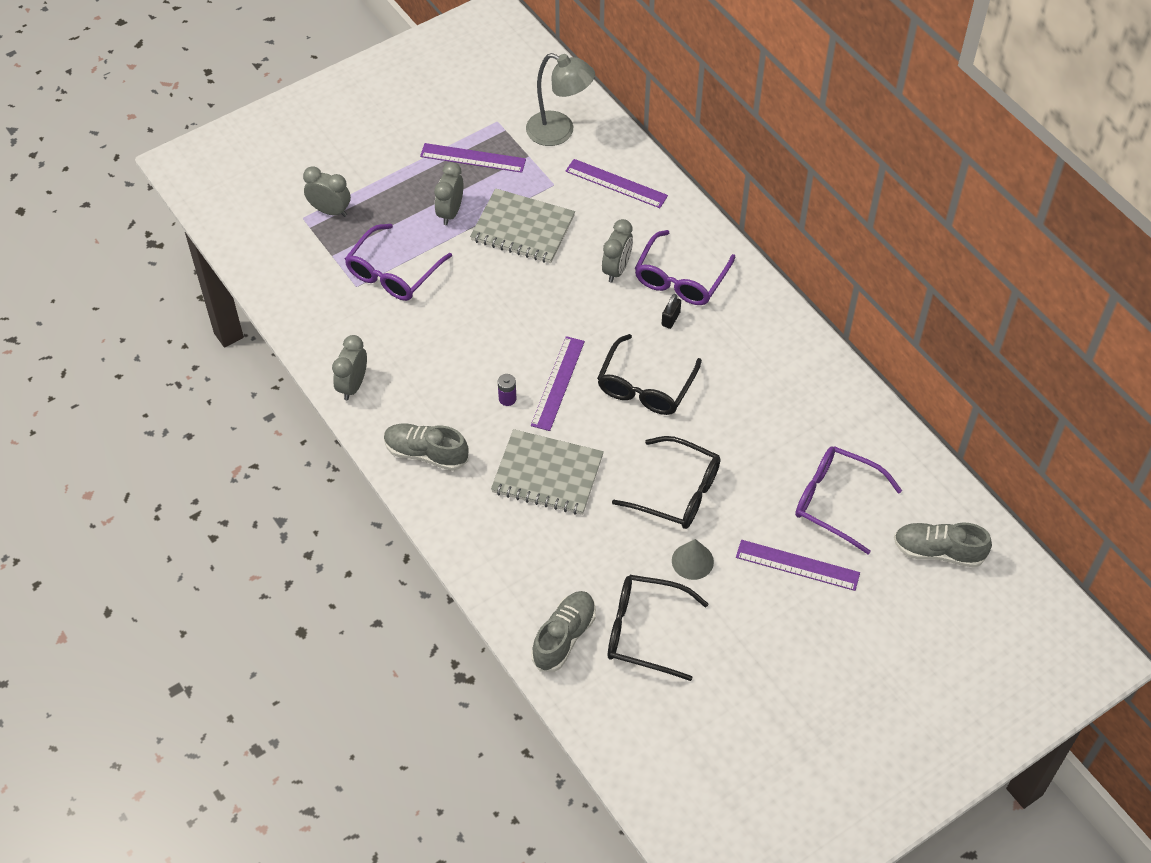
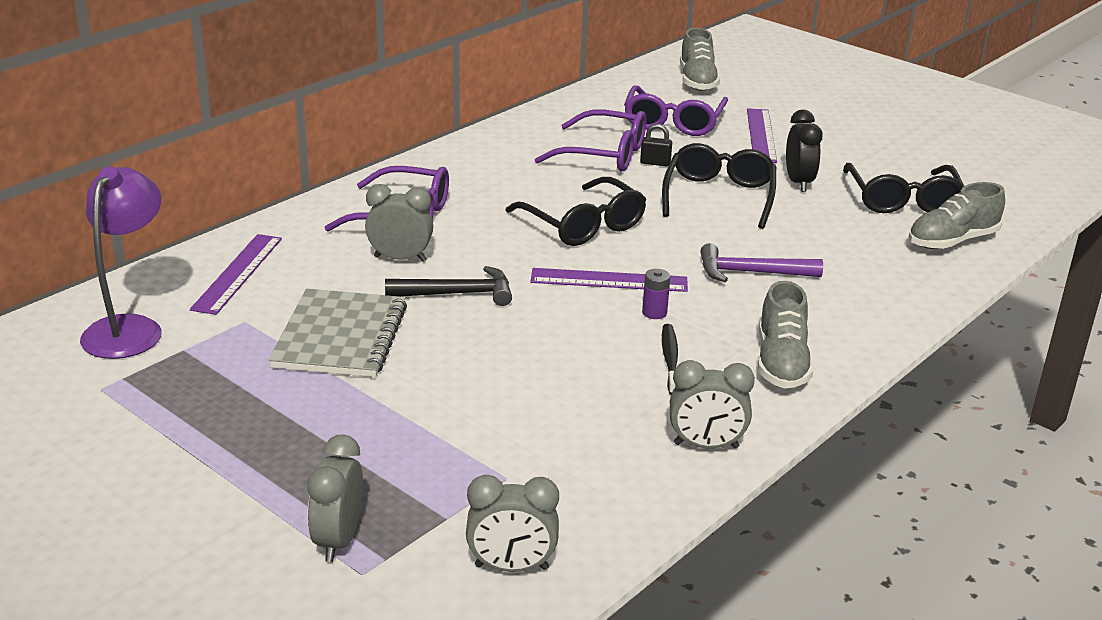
camera: 105 degrees left, 25 degrees down
purple glasses [345,224,452,301] -> purple glasses moved to [535,110,646,171]
purple ruler [420,143,526,173] -> none
grey clock [434,162,463,225] -> grey clock moved to [466,475,559,572]
grey notebook [491,429,604,515] -> purple hammer [700,243,823,282]
grey lamp [526,53,595,146] -> purple lamp [80,166,162,359]
grey shoe [531,591,596,672] -> grey shoe turned 45 degrees counterclockwise [908,182,1005,249]
black glasses [597,334,702,415] -> black glasses turned 45 degrees clockwise [505,177,647,246]
black padlock [662,294,681,329] -> black padlock moved to [640,124,672,167]
grey cone [672,539,714,580] -> black clock [786,110,823,192]
none -> black hammer [385,266,512,306]
none -> black toothbrush [662,324,678,395]

